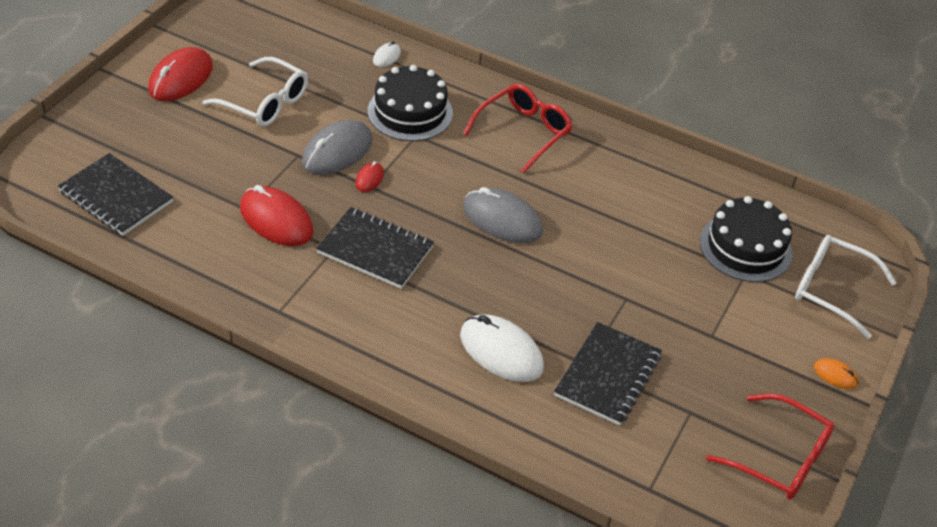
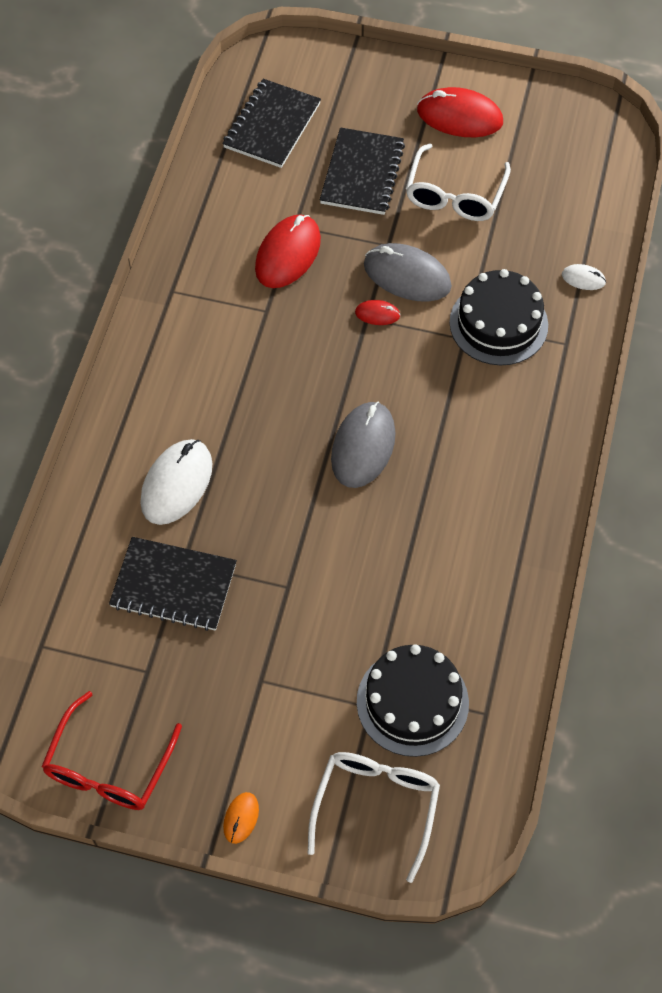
camera: 80 degrees right, 15 degrees up
black notebook [316,207,434,289] -> black notebook moved to [320,127,405,215]
red glasses [463,84,573,173] -> none

